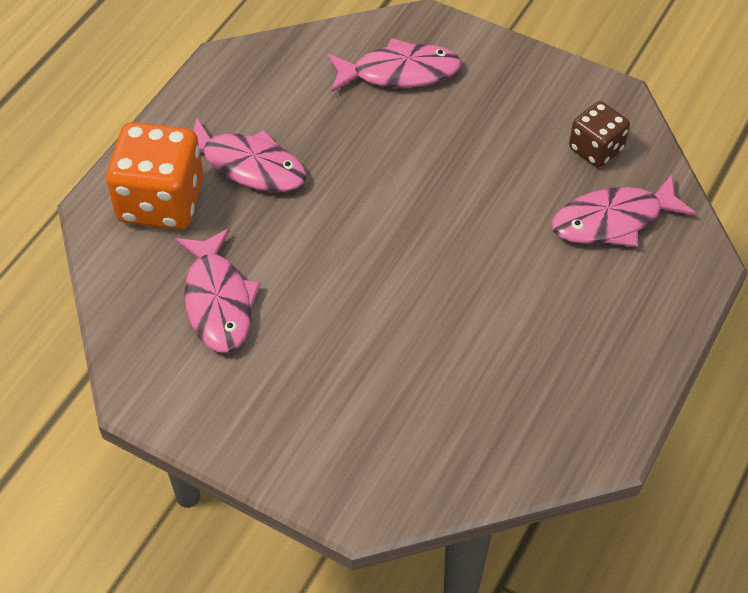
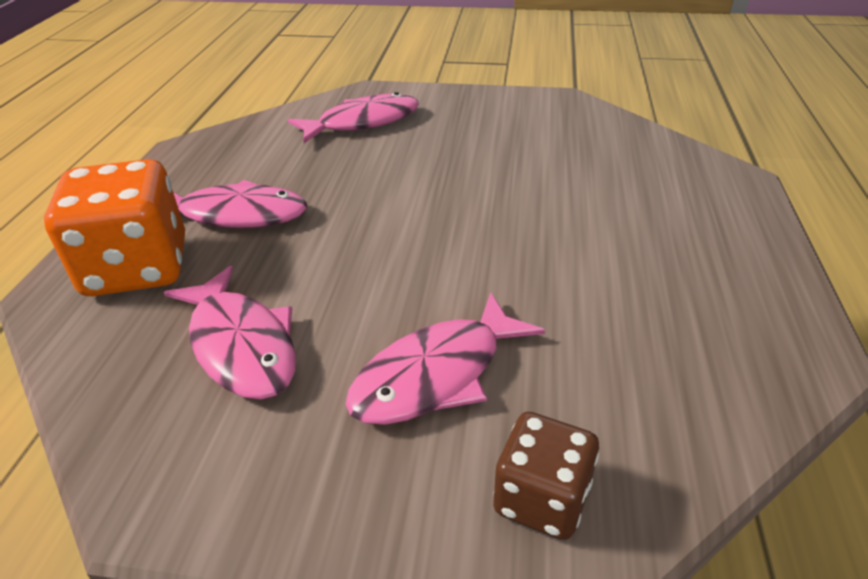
camera: 20 degrees left, 15 degrees down
pink fish [551,174,696,247] -> pink fish moved to [346,292,545,425]
brown dice [569,101,630,167] -> brown dice moved to [493,411,599,540]

